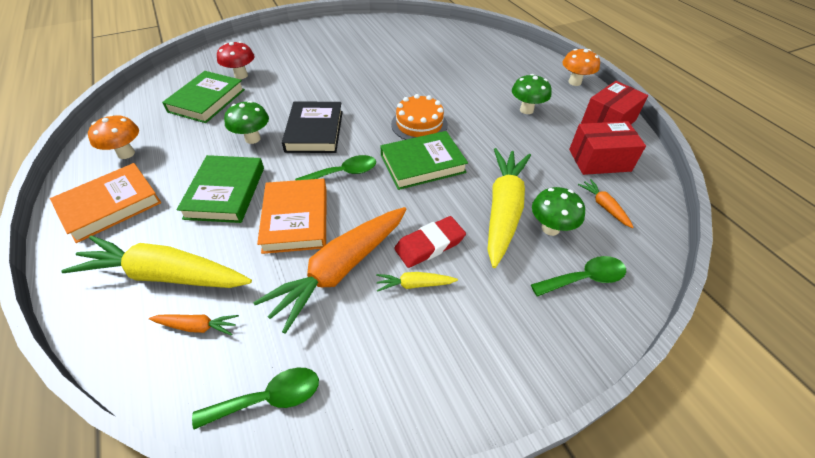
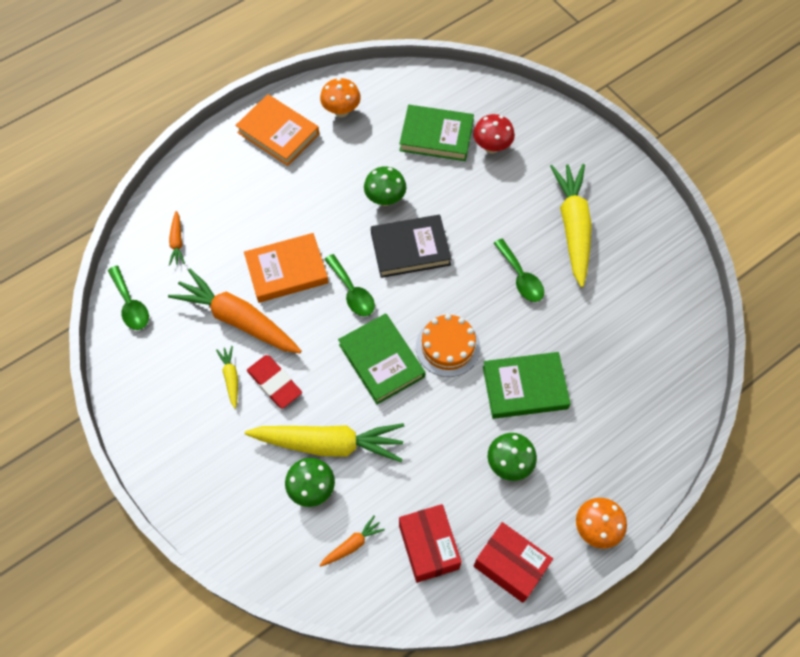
camera: 80 degrees right, 15 degrees up
yellow carrot [61,236,252,288] -> yellow carrot moved to [550,164,592,287]
green book [177,155,264,223] -> green book moved to [483,352,571,419]
green spoon [531,256,626,297] -> green spoon moved to [494,239,544,302]

